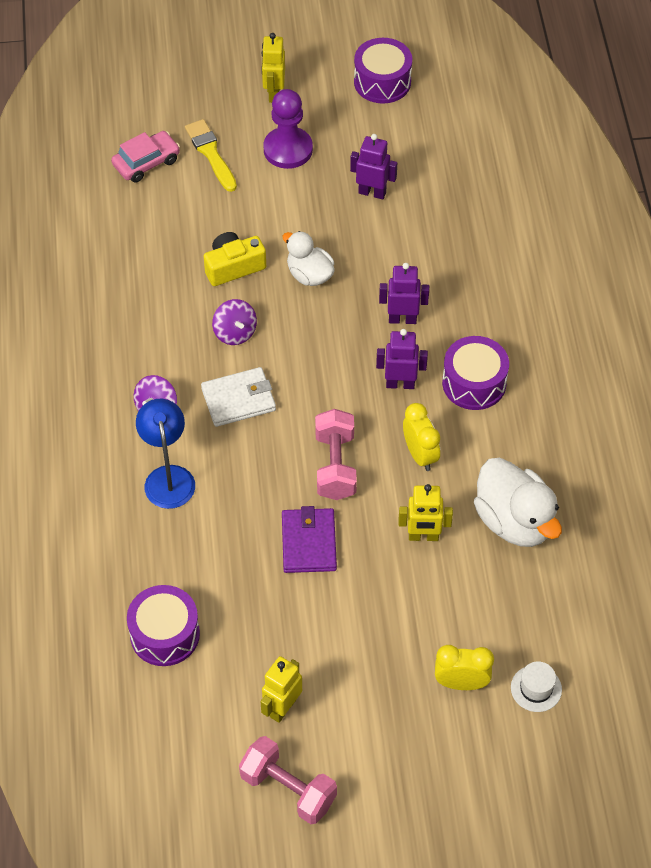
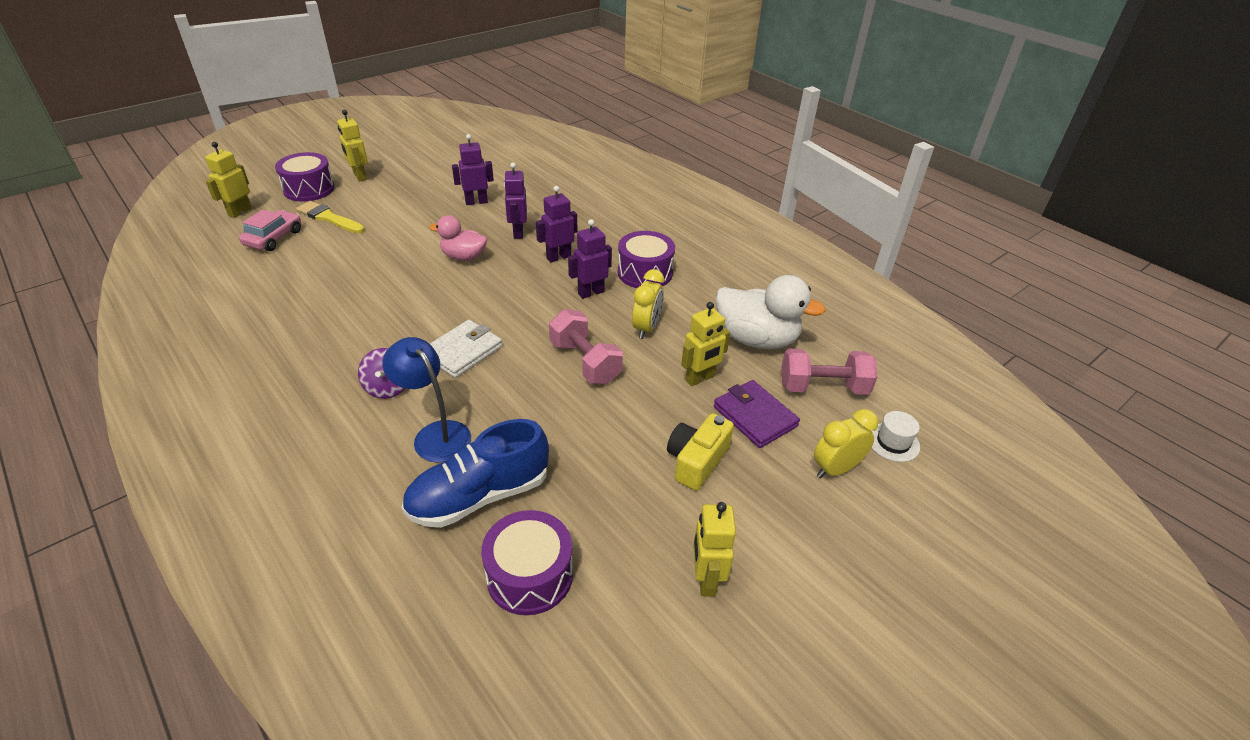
camera: 35 degrees left, 15 degrees down
yellow camera [204,232,266,286] -> yellow camera moved to [667,413,734,491]
purple spinning top [212,299,257,345] -> none
pink dumbbell [239,736,337,824] -> pink dumbbell moved to [782,349,877,395]
purple pawn [263,89,313,169] -> none
white duck [282,231,335,286] -> pink duck [429,215,487,261]
purple wallet [282,506,337,573] -> purple wallet moved to [714,380,800,448]
purple drum [354,38,412,104] -> purple drum moved to [275,152,335,202]
yellow clock [403,403,440,471] -> yellow clock turned 75 degrees clockwise [632,269,664,339]
none -> yellow robot [205,142,252,218]
none -> blue shoe [402,419,549,528]
none -> purple robot [504,163,527,239]

